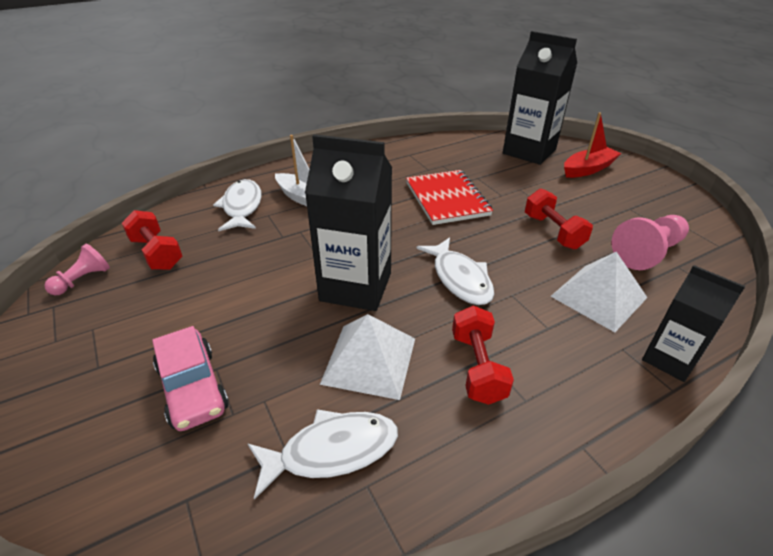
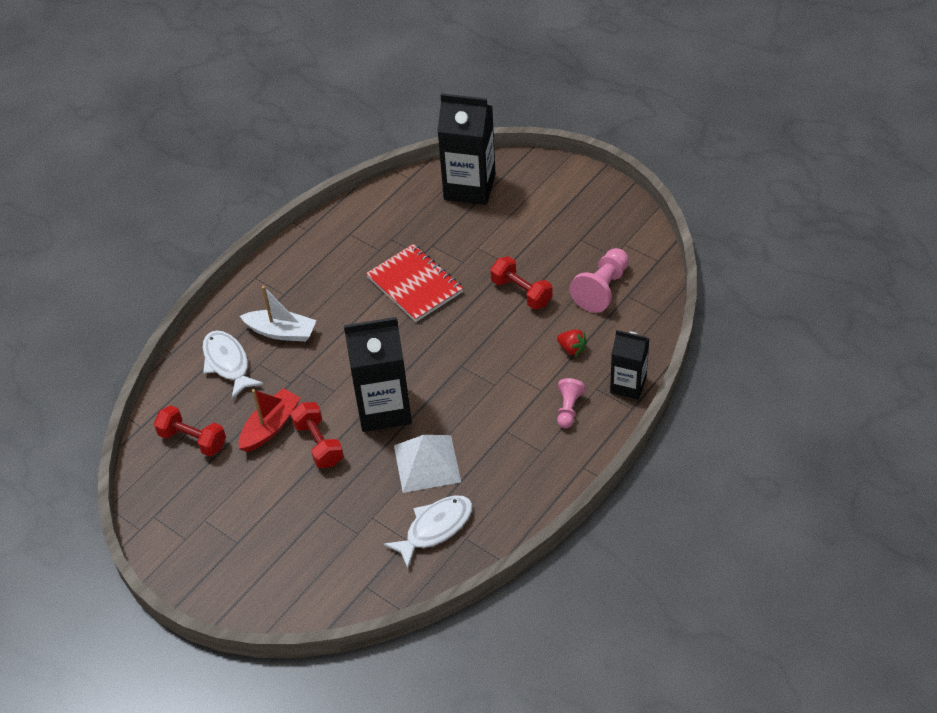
camera: 20 degrees left, 10 degrees up
pink pawn [44,244,110,295] -> pink pawn moved to [557,378,586,428]
pink car [152,326,229,431] -> none
white fish [416,237,494,305] -> none
red dumbbell [452,306,514,405] -> red dumbbell moved to [290,402,344,468]
white pyramid [551,251,648,332] -> red strawberry [557,330,587,356]
red boat [564,112,621,178] -> red boat moved to [239,388,301,452]

